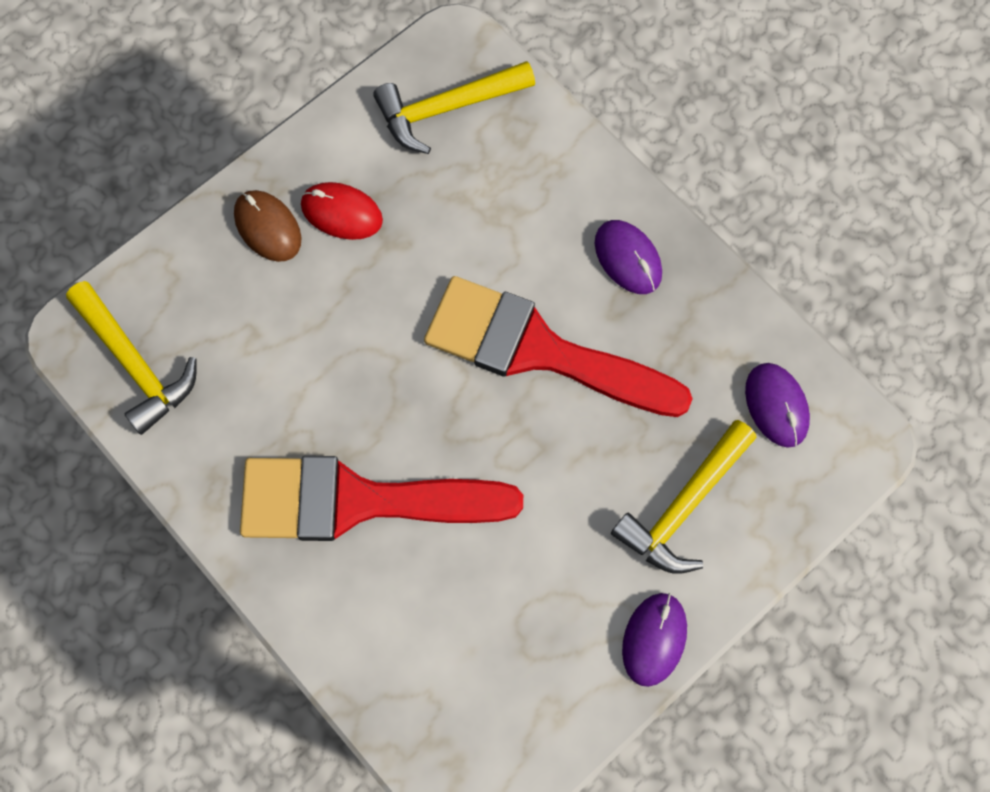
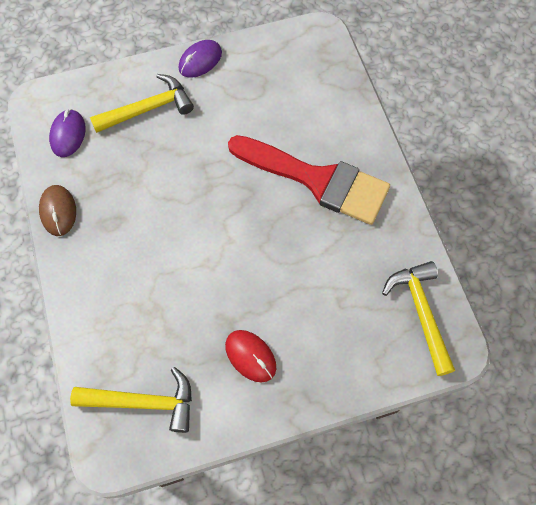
camera: 155 degrees left, 5 degrees down
brown mouse [234,190,301,262] -> brown mouse moved to [39,185,76,236]
red brush [424,276,693,417] -> none
purple mouse [595,220,662,294] -> none

